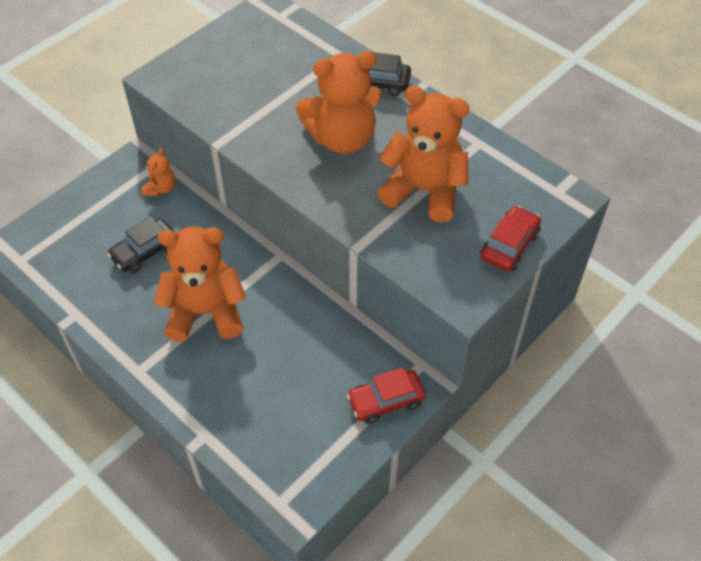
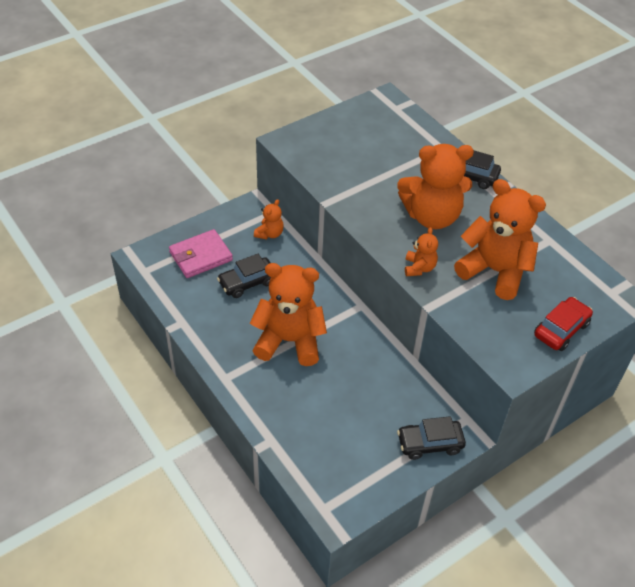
camera: 10 degrees right, 5 degrees down
red car [347,367,426,424] -> black car [397,416,466,460]
none -> pink wallet [169,229,233,278]
none -> orange teddy bear [405,227,438,276]

